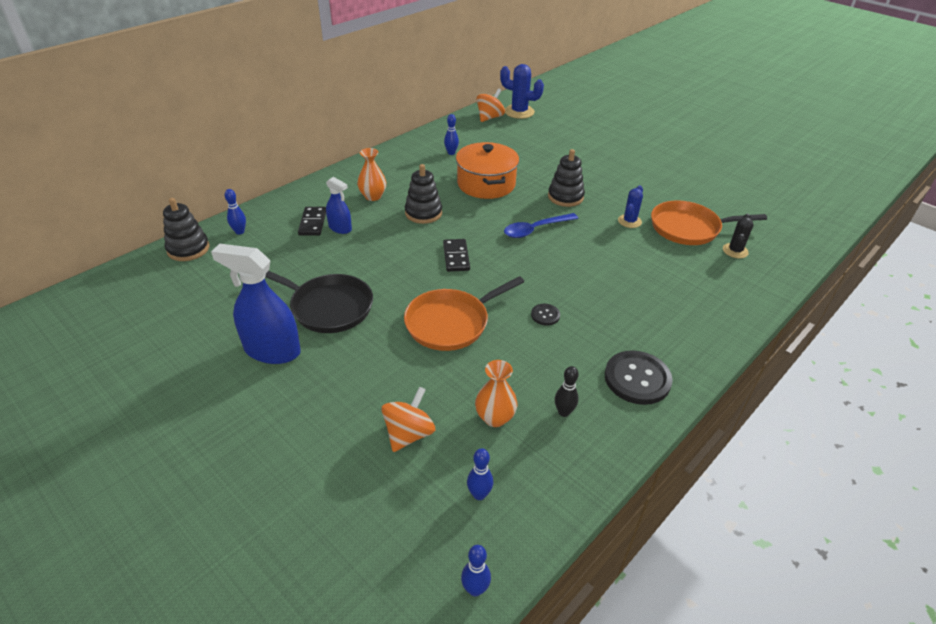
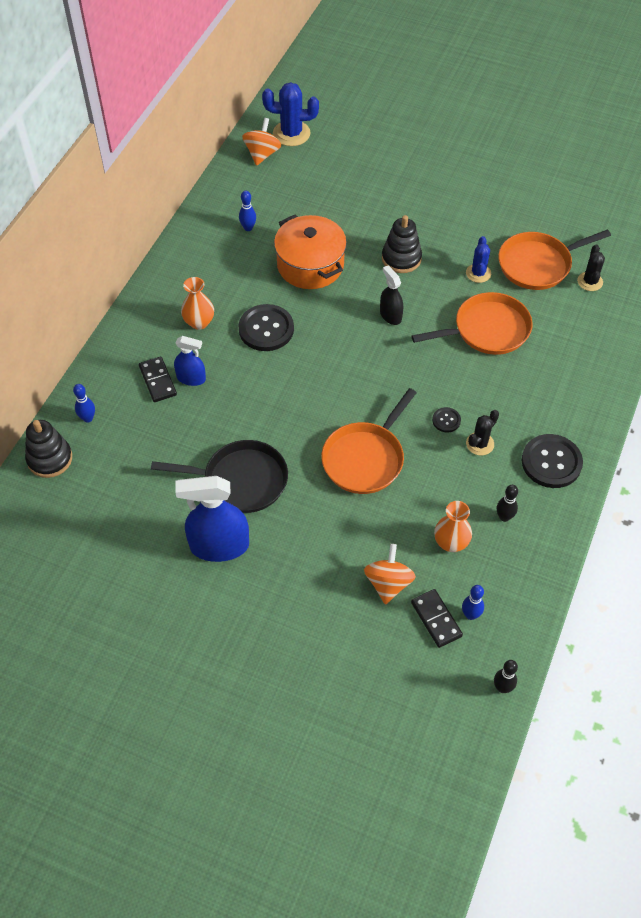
camera: 20 degrees left, 15 degrees up
black stacking toy [405,164,442,224] -> black button [238,304,294,351]
black domino [443,239,470,272] -> black domino moved to [411,589,463,648]
blue bowling pin [461,545,491,596] -> black bowling pin [494,660,518,693]
blue spoon [504,213,578,238] -> black spray bottle [380,265,403,325]
none -> orange pan [411,292,533,355]
none -> black cactus [466,410,499,456]

